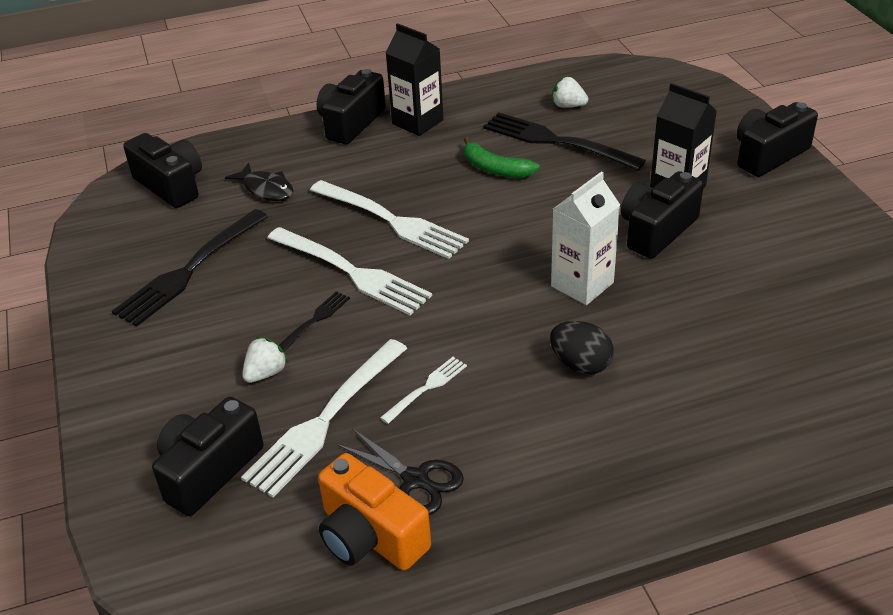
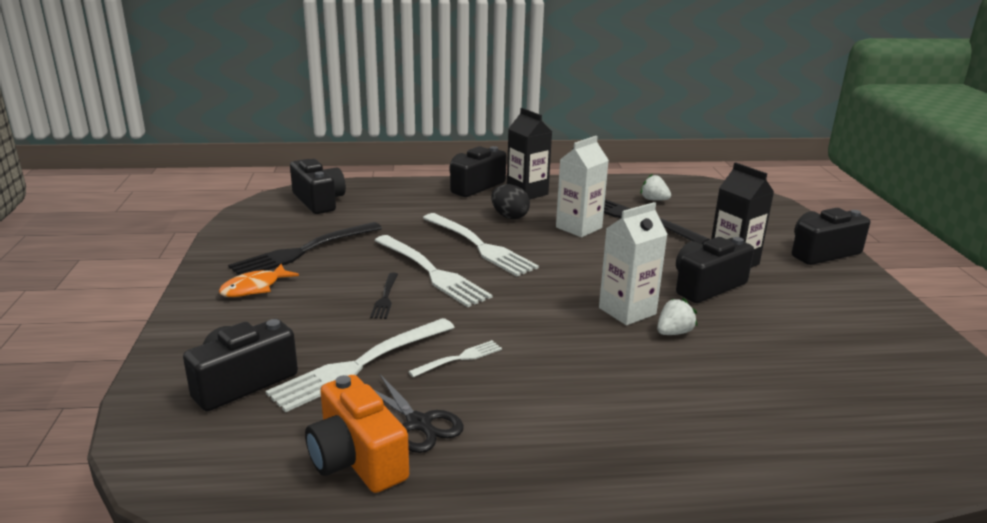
camera: 10 degrees right, 15 degrees down
black fish [225,163,293,201] -> none
white strawberry [242,337,289,383] -> white strawberry moved to [657,298,697,335]
black fork [279,291,350,352] -> black fork turned 135 degrees clockwise [370,273,398,319]
green banana [464,137,540,178] -> white carton [556,136,609,237]
black egg [550,321,614,374] -> black egg moved to [491,184,530,219]
none -> orange fish [219,264,299,297]

